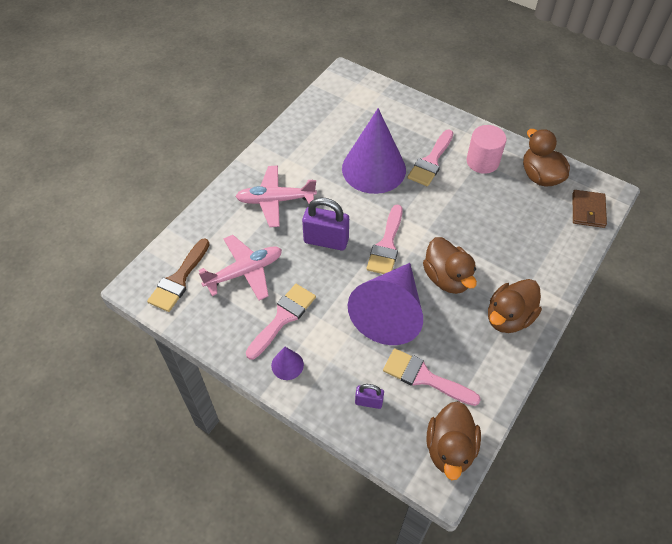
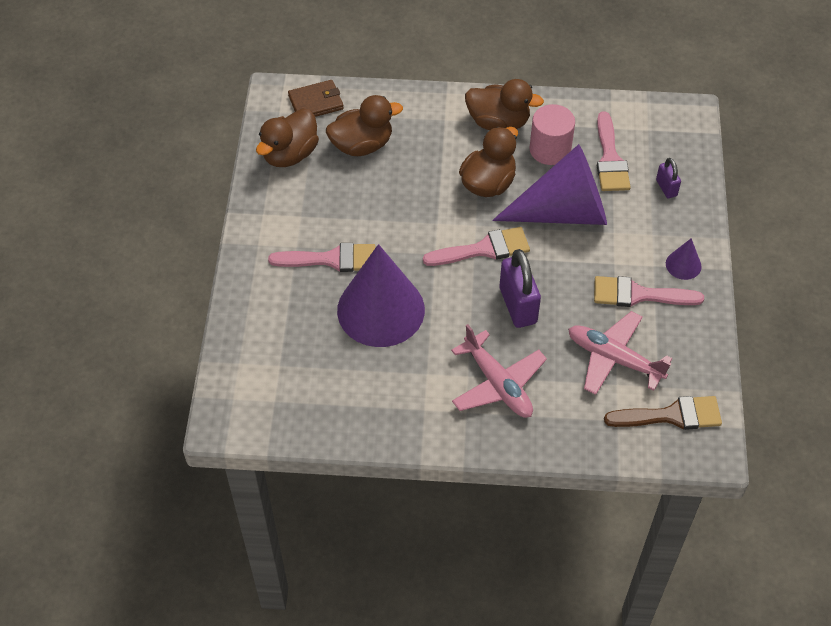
camera: 120 degrees left, 0 degrees up
brown duck [426,401,481,480] -> brown duck moved to [326,95,403,156]
pink cylinder [467,125,506,174] -> pink cylinder moved to [529,104,575,165]

